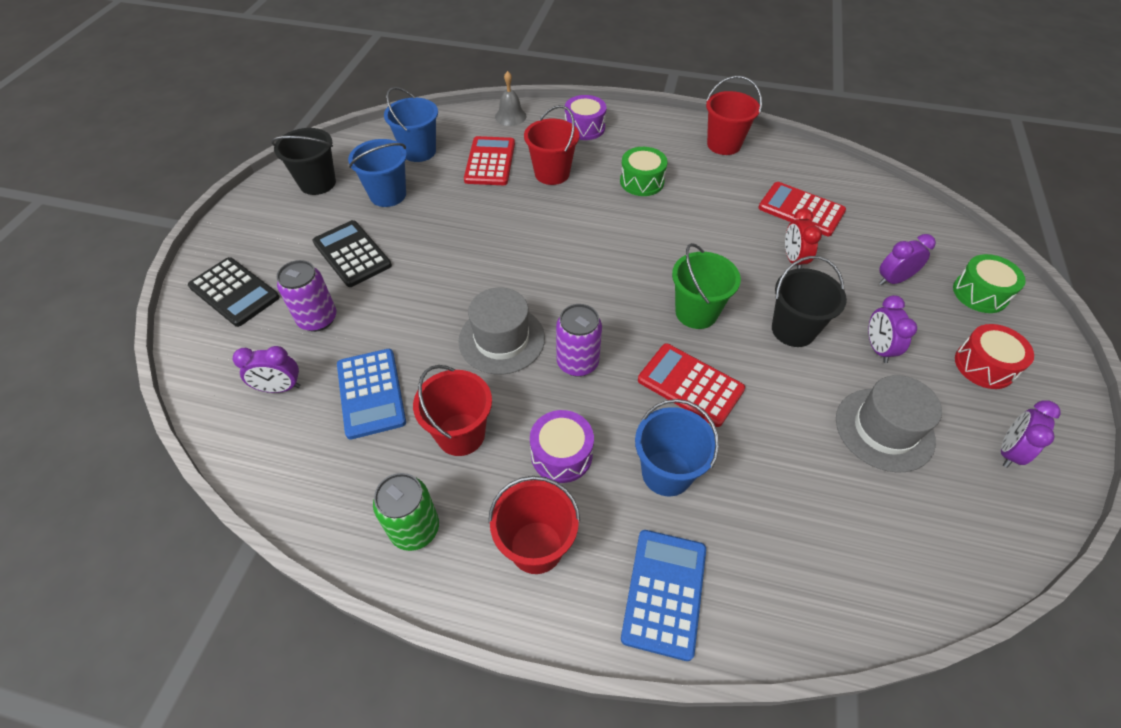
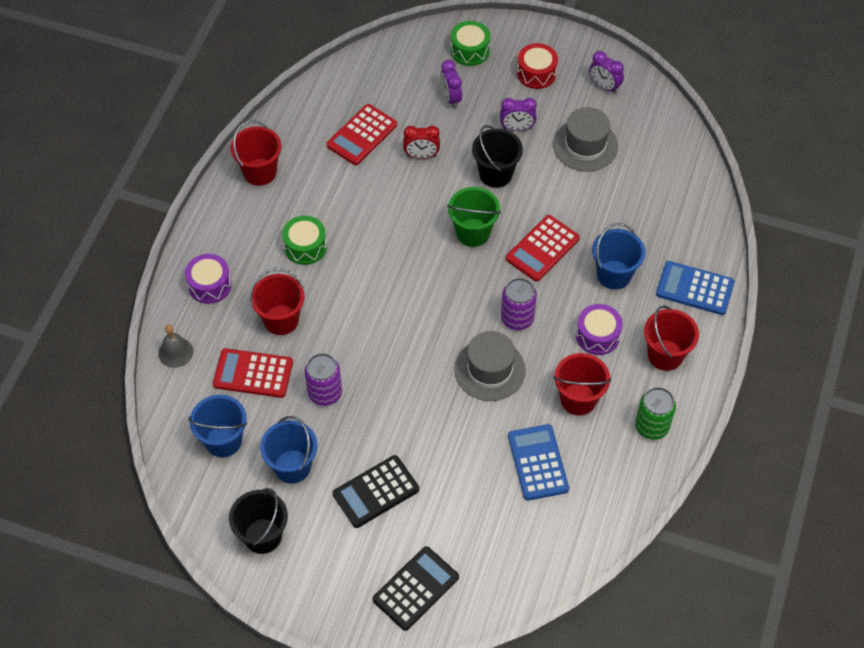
camera: 85 degrees left, 5 degrees up
purple clock [233,346,300,393] -> none
purple can [277,260,336,332] -> purple can moved to [305,353,342,406]
blue calculator [337,349,406,440] -> blue calculator turned 90 degrees counterclockwise [508,424,569,501]

